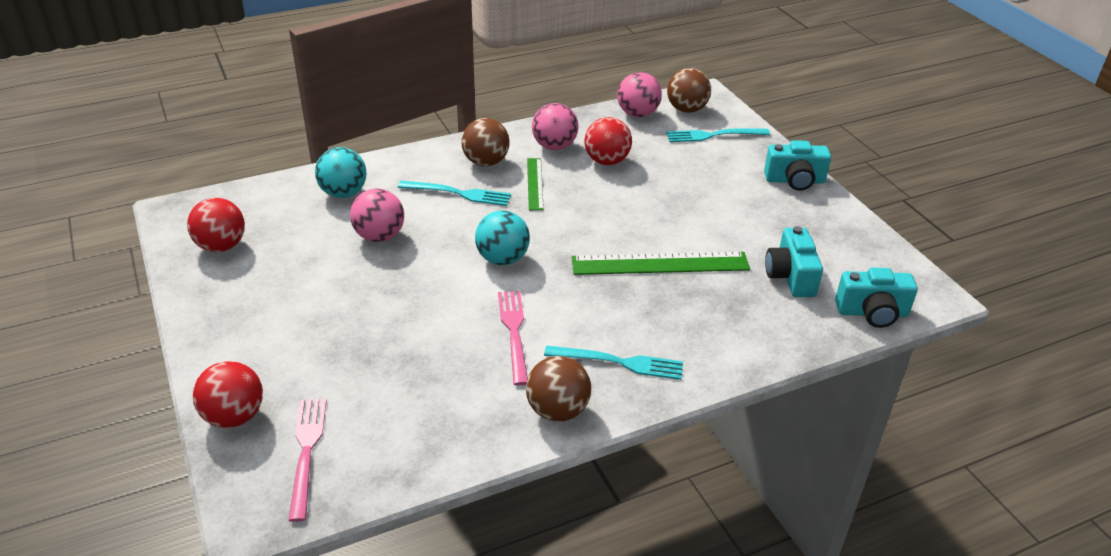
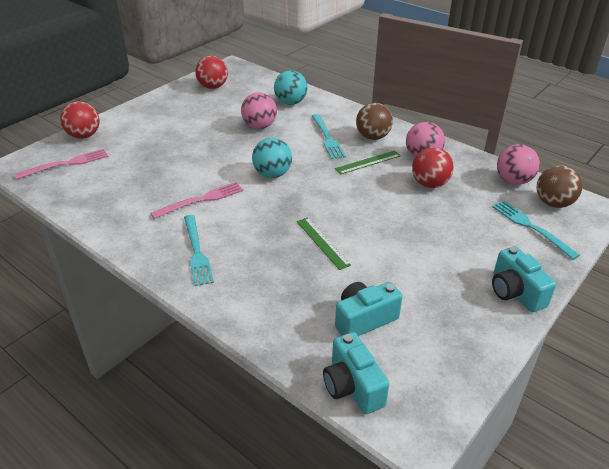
camera: 65 degrees right, 0 degrees up
brown ball [526,356,591,422] -> none
green ruler [571,252,750,275] -> green ruler [297,217,351,270], size x0.57

